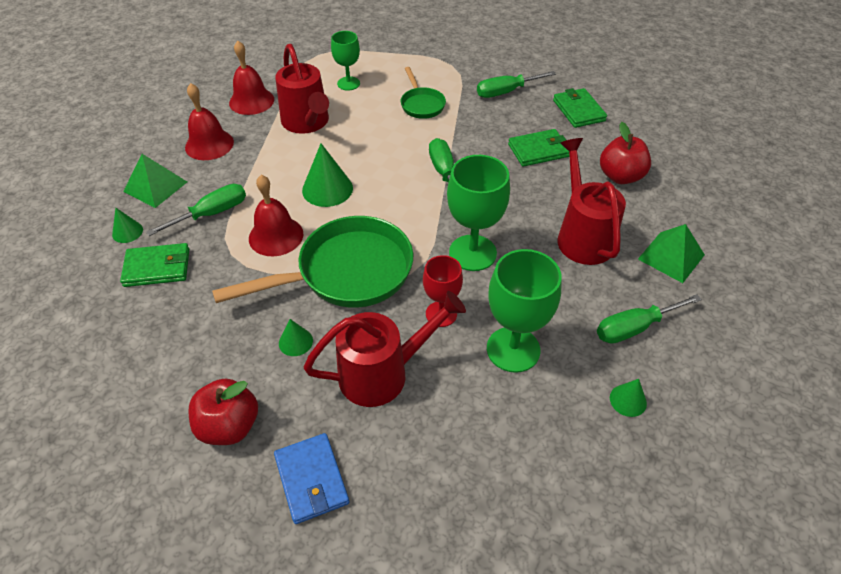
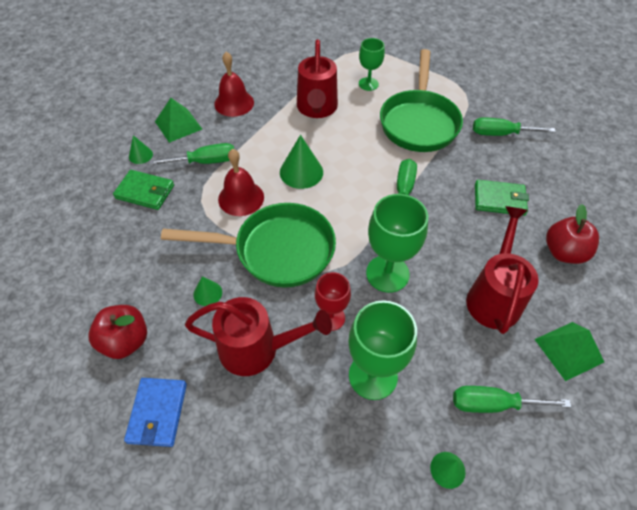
camera: 25 degrees right, 5 degrees up
red bell [229,41,274,115] -> none
green pan [401,67,446,119] -> green pan [380,49,463,152], size x1.98
green wallet [553,88,607,128] -> none

